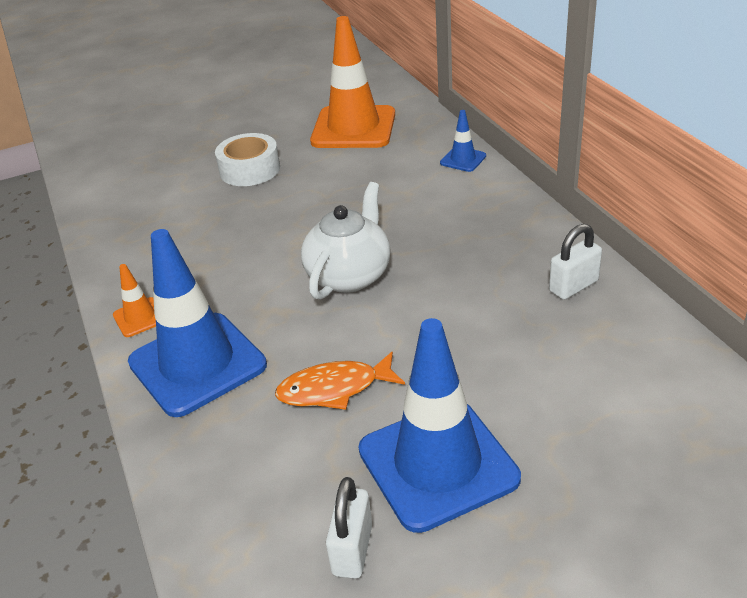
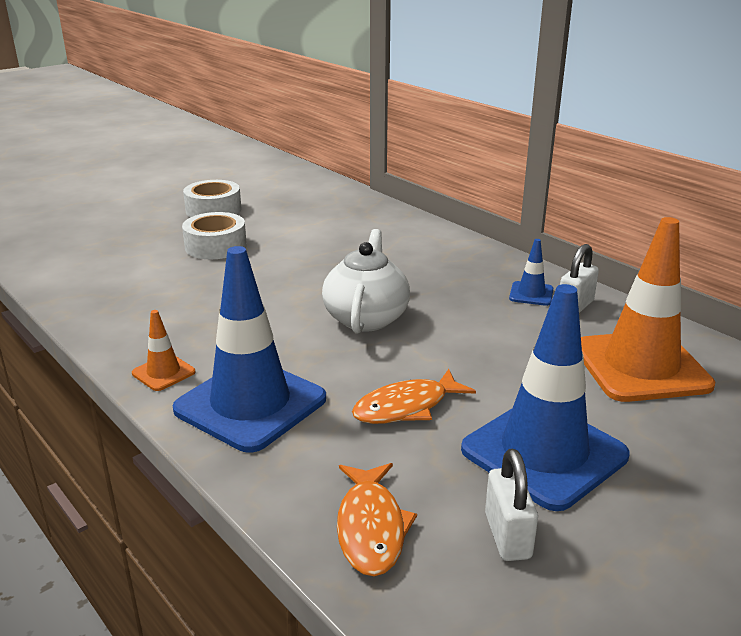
camera: 20 degrees left, 10 degrees down
orange traffic cone [310,16,395,148] -> orange traffic cone moved to [581,217,715,402]
blue traffic cone [440,110,486,172] -> blue traffic cone moved to [509,239,553,306]
none -> white tape [183,180,241,217]
none -> orange fish [337,463,417,576]

